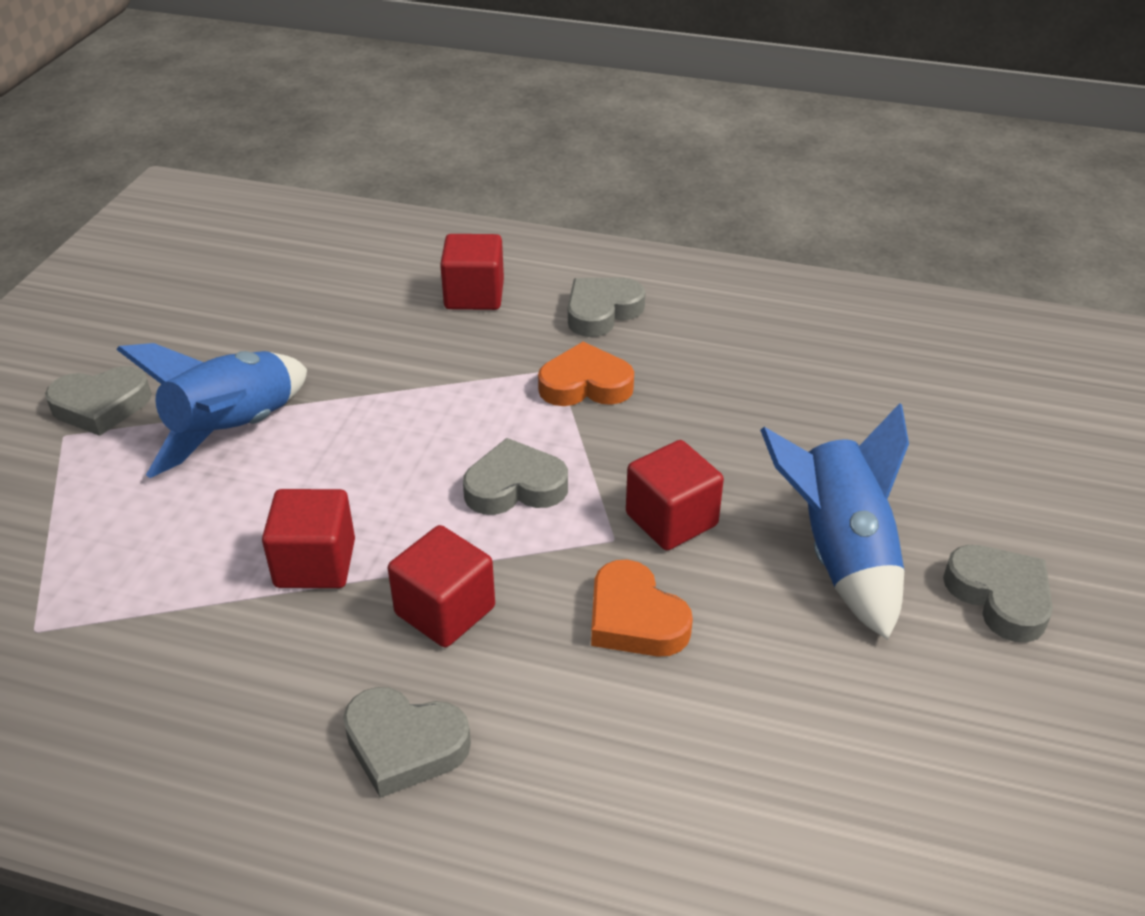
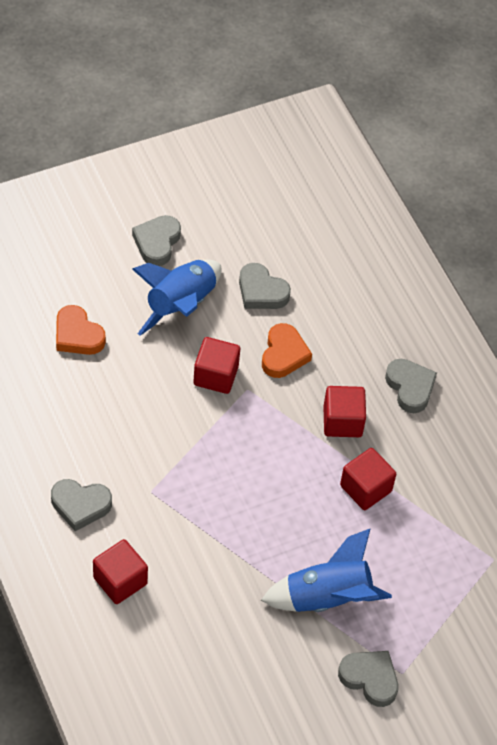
camera: 135 degrees left, 15 degrees up
grey heart [463,438,568,515] -> grey heart moved to [239,263,291,309]
orange heart [538,342,634,406] -> orange heart moved to [56,305,106,355]

